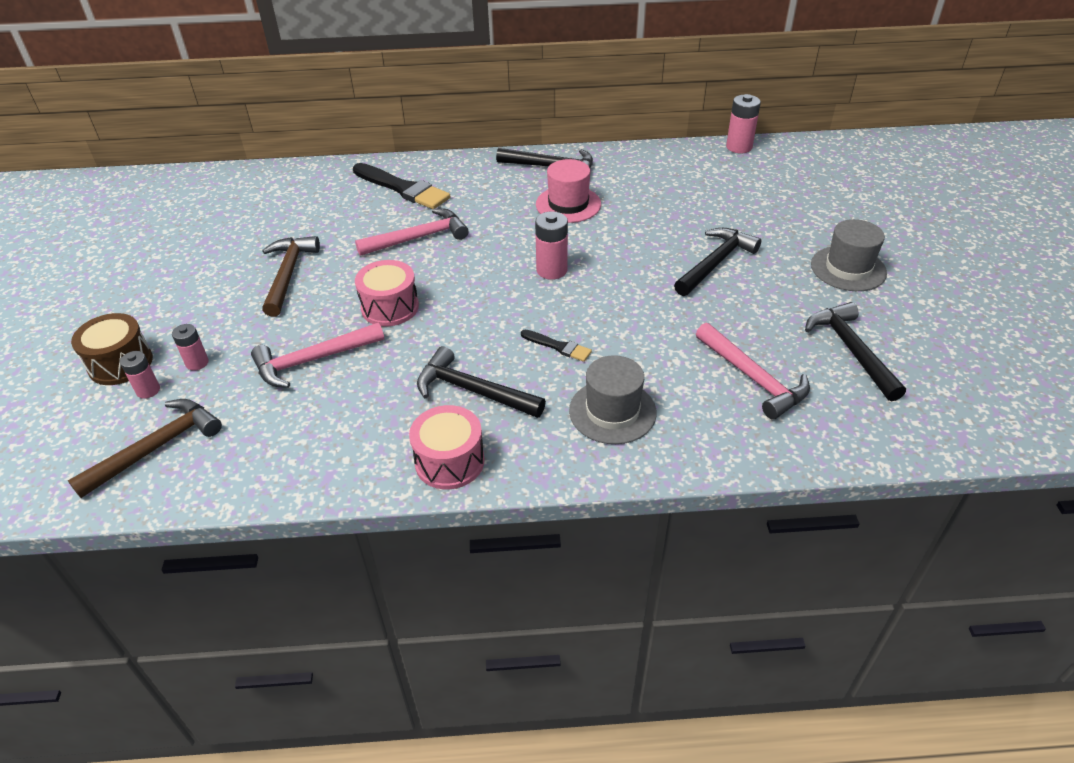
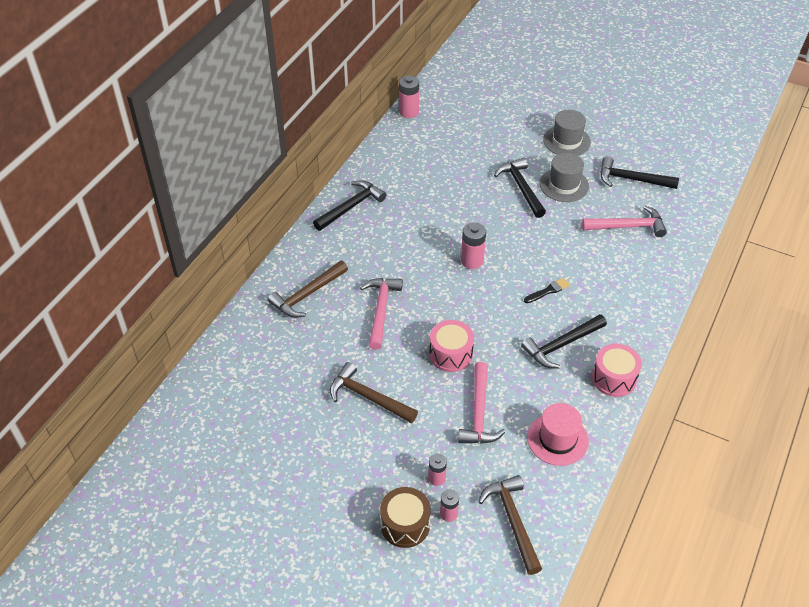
camera: 60 degrees left, 5 degrees up
black brush [353,163,450,209] -> brown hammer [268,261,348,318]
pink hat [536,159,601,223] -> pink hat moved to [527,403,589,466]
grey hat [569,355,657,444] -> grey hat moved to [540,153,589,202]

